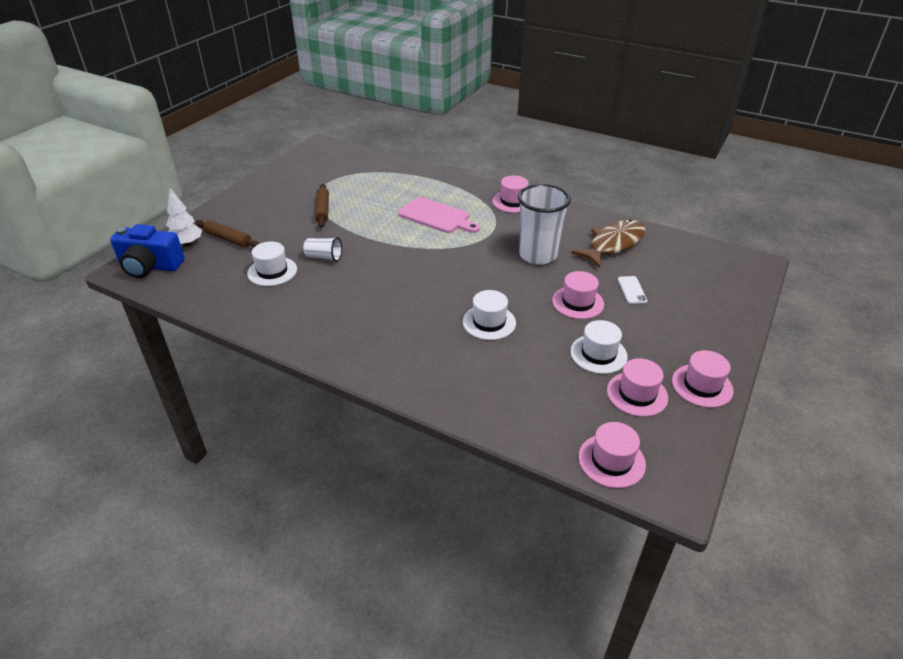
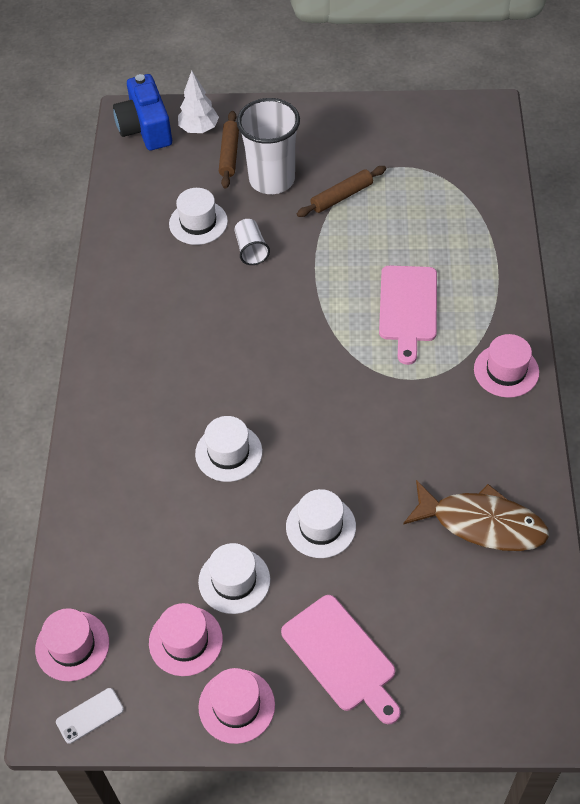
camera: 65 degrees right, 15 degrees up
white cup [518,184,571,265] -> white cup moved to [237,98,300,194]
pink hat [552,271,604,319] -> white hat [286,489,356,558]
white phone [618,276,648,304] -> white phone moved to [56,688,124,744]
none -> pink cutting board [281,595,401,724]

